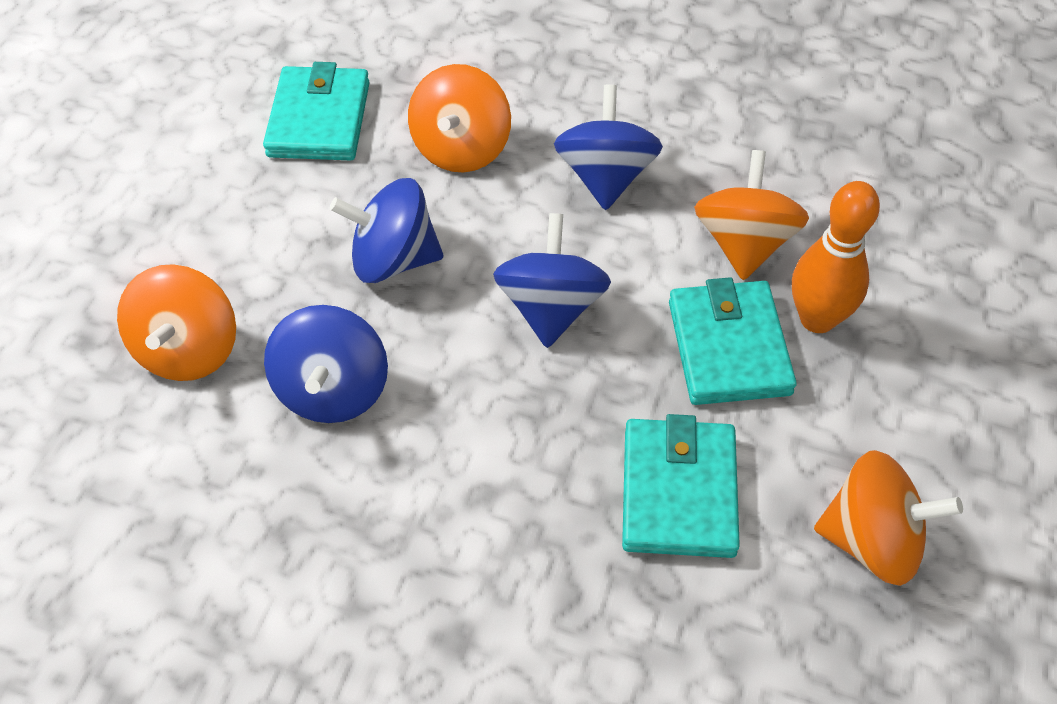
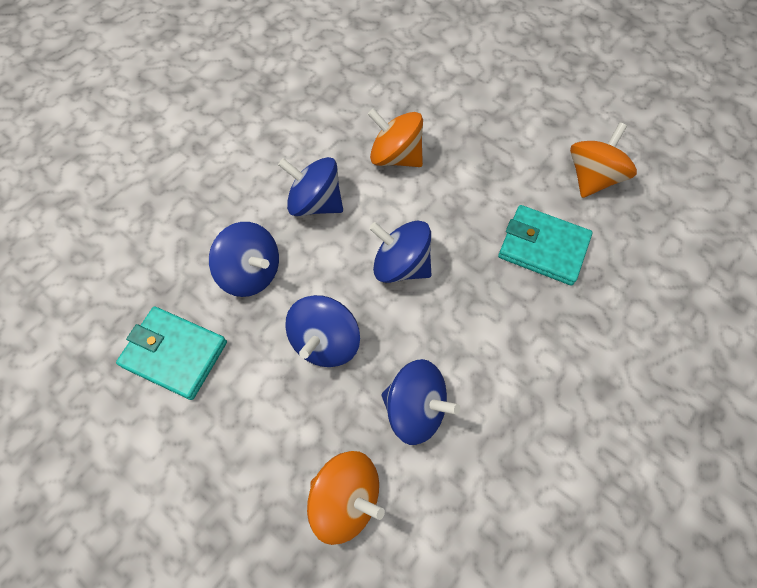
camera: 70 degrees left, 10 degrees up
orange spinning top [408,64,511,173] -> blue spinning top [209,222,279,297]
turquoise wallet [669,277,797,405] -> none
orange bowling pin [792,181,880,333] -> none

